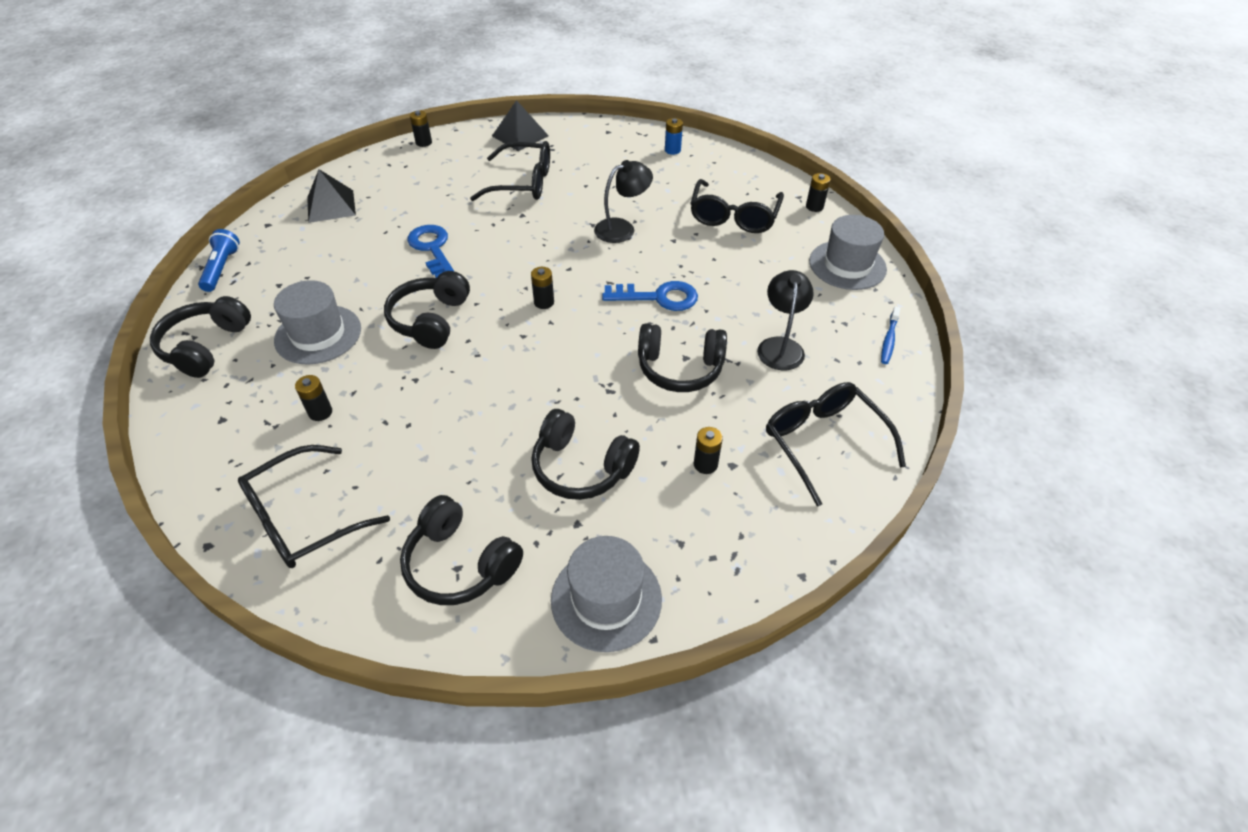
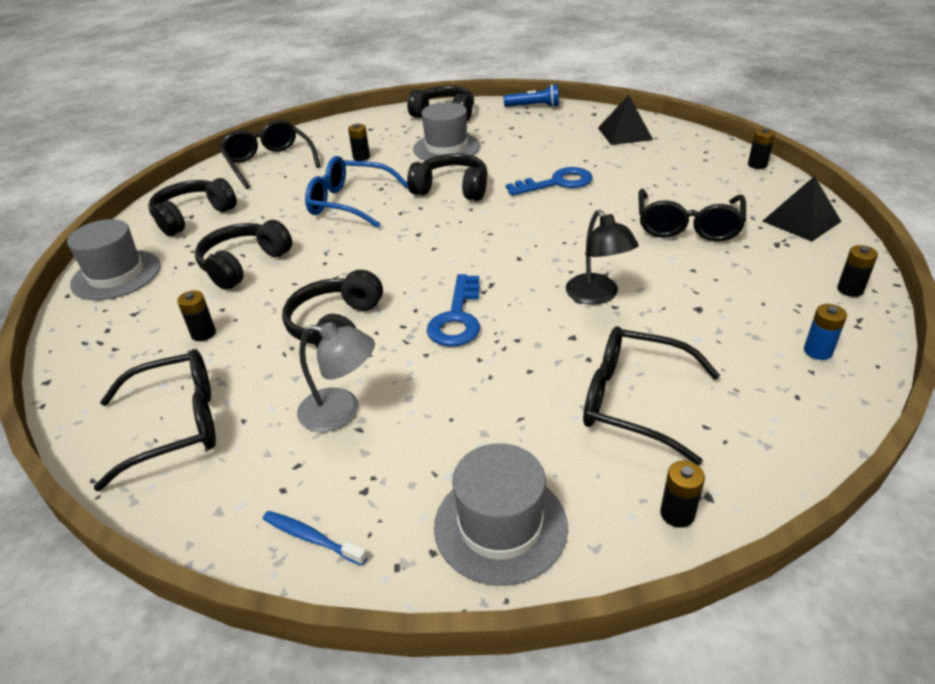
camera: 100 degrees right, 10 degrees down
black battery [531,267,554,309] -> black battery moved to [837,245,878,297]
black lamp [757,270,814,370] -> grey lamp [297,322,375,432]
none -> blue glasses [305,156,408,228]

